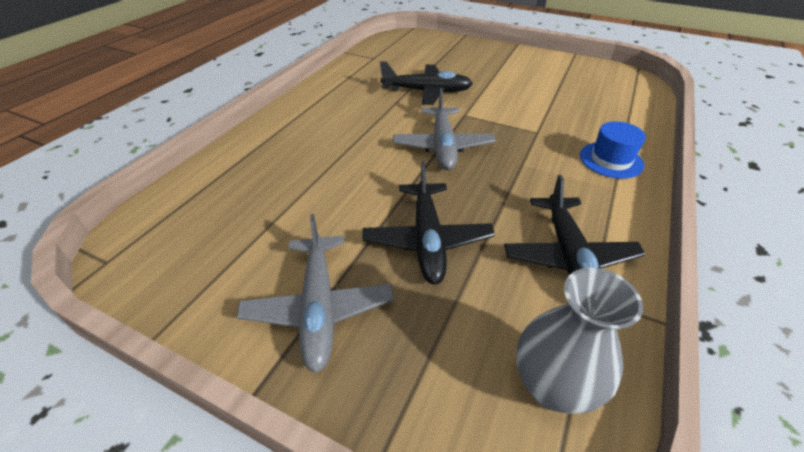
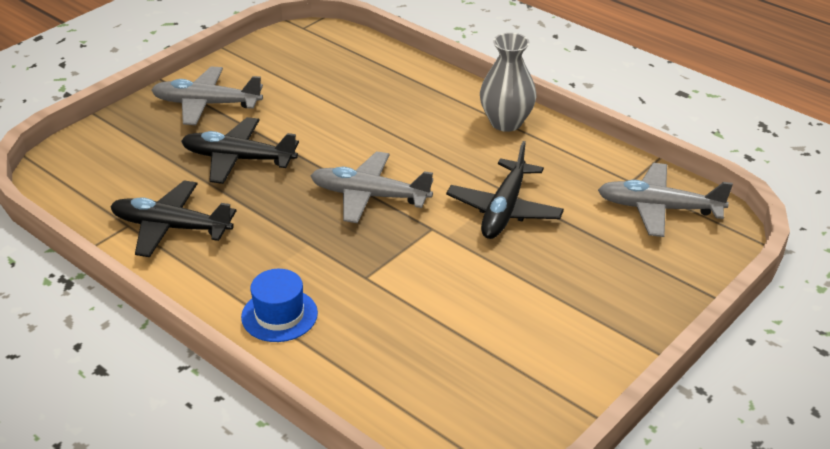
camera: 105 degrees right, 5 degrees down
grey vase [516,268,643,414] -> grey vase moved to [480,33,536,132]
none -> grey plane [598,163,733,237]

